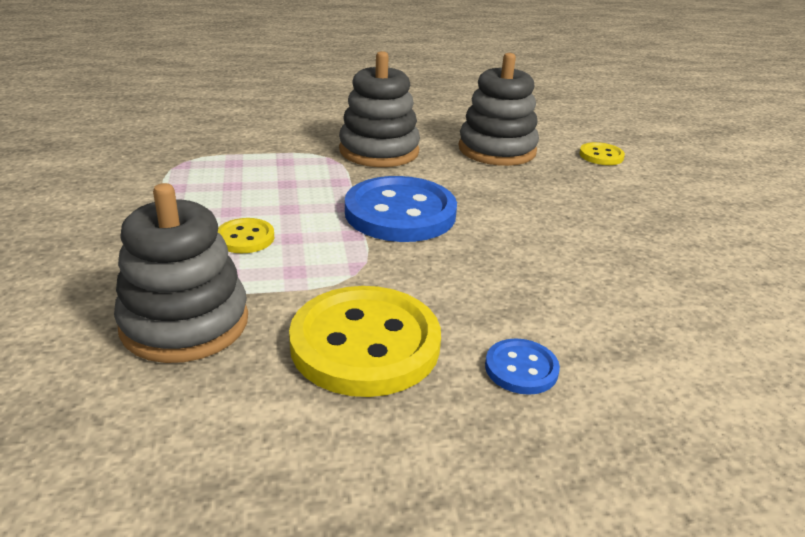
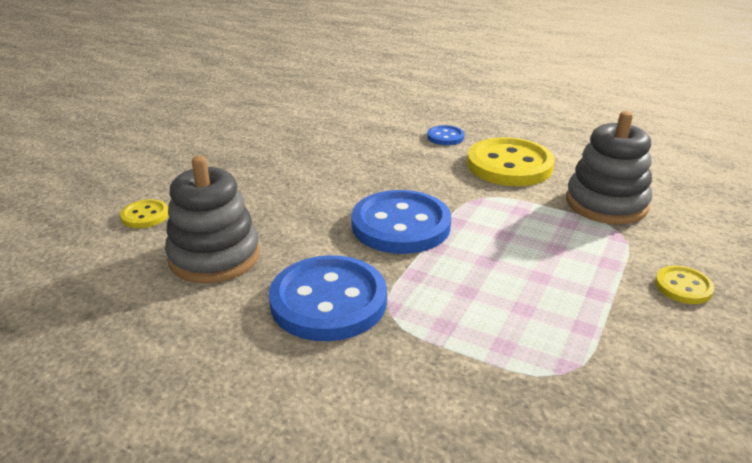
camera: 140 degrees left, 0 degrees up
yellow button [218,218,274,253] -> yellow button moved to [655,266,715,304]
grey stacking toy [339,51,420,167] -> blue button [269,255,387,341]

